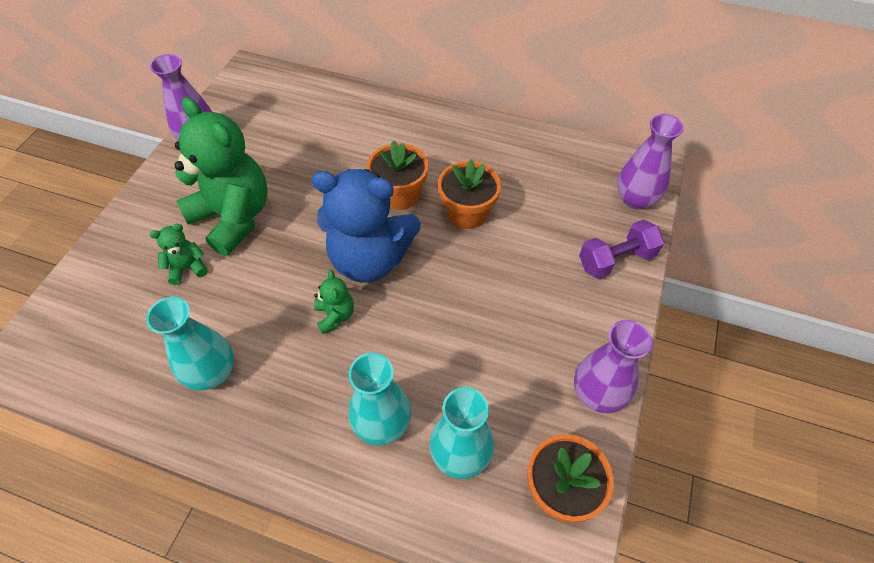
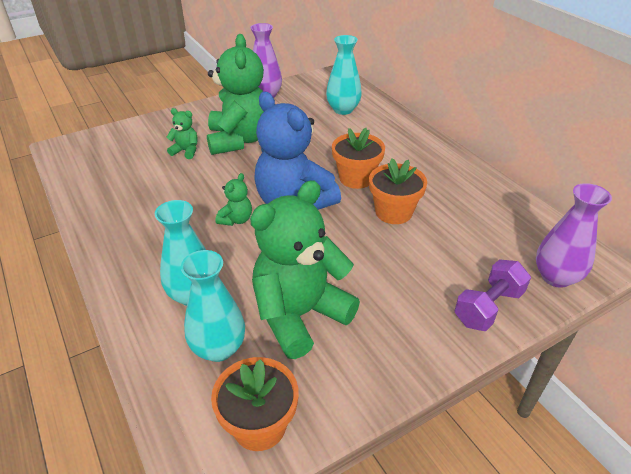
camera: 40 degrees right, 15 degrees down
turquoise vase [146,297,234,390] -> turquoise vase moved to [326,35,362,115]
purple vase [574,320,653,413] -> none
purple dumbbell [579,220,664,279] -> purple dumbbell turned 60 degrees counterclockwise [455,259,531,331]
none -> green teddy bear [250,180,360,359]

